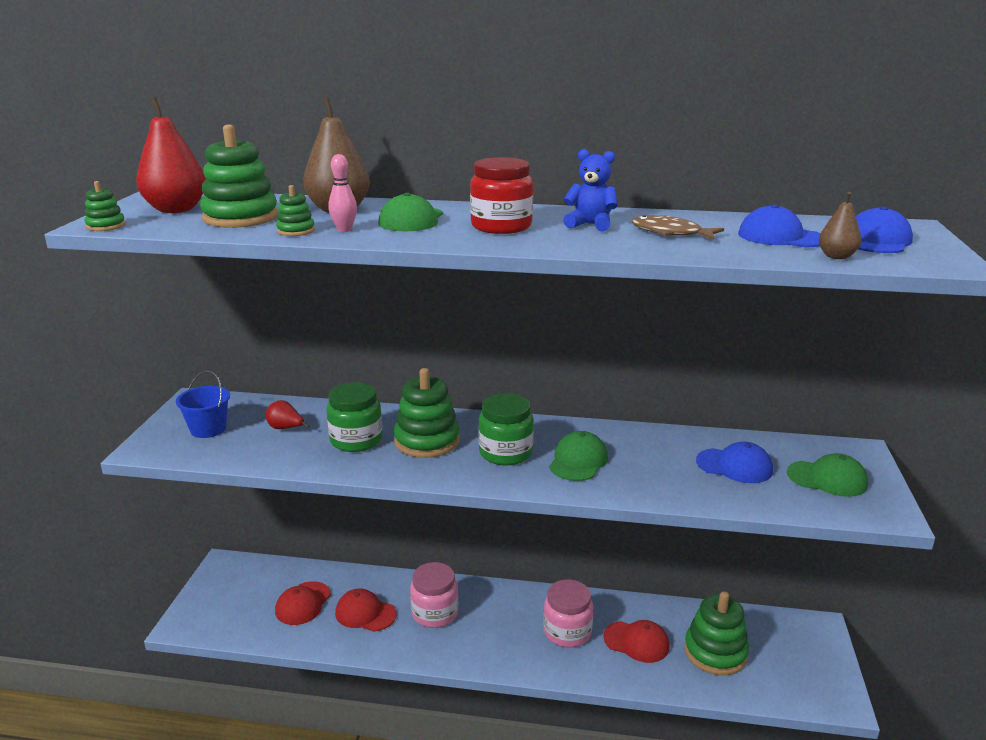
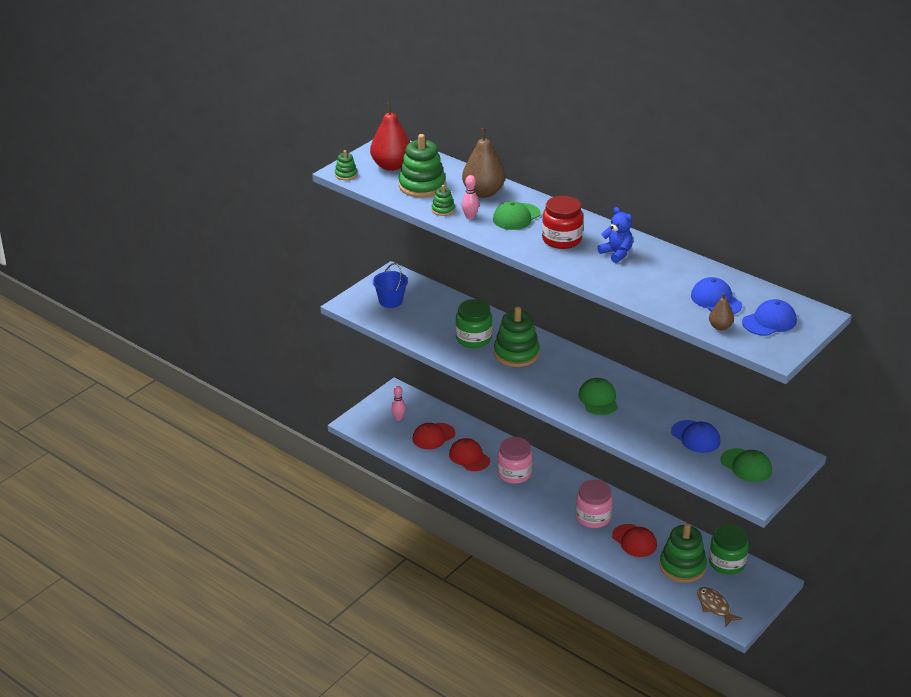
camera: 30 degrees right, 10 degrees up
red pear [265,400,309,429] -> none
green jar [478,393,534,466] -> green jar moved to [709,524,749,574]
green cap [549,431,608,481] -> green cap turned 60 degrees counterclockwise [578,378,618,415]
brown fish [632,215,724,240] -> brown fish moved to [697,587,743,626]
none -> pink bowling pin [391,386,406,421]

